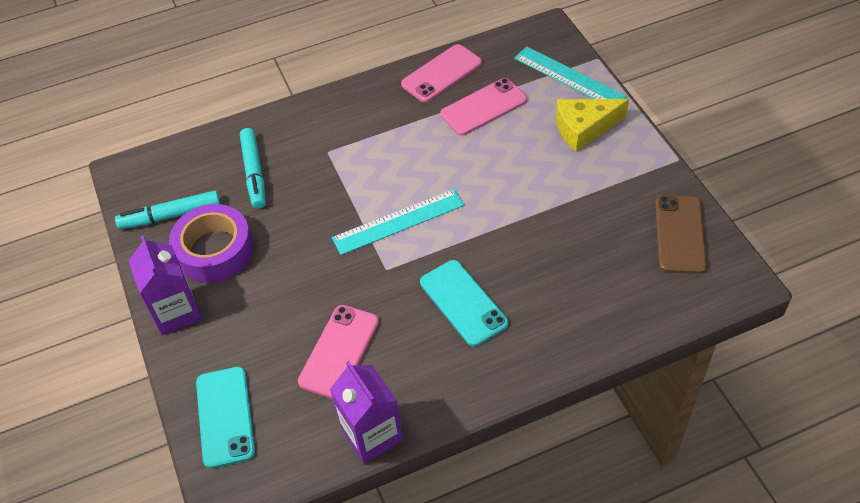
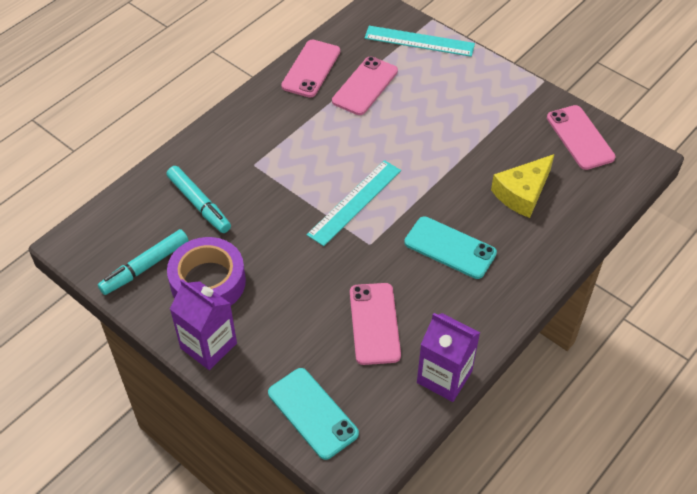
camera: 30 degrees left, 0 degrees up
yellow cheese [556,99,629,152] -> yellow cheese moved to [491,154,554,218]
brown phone [655,195,707,274] -> pink phone [547,105,616,170]

